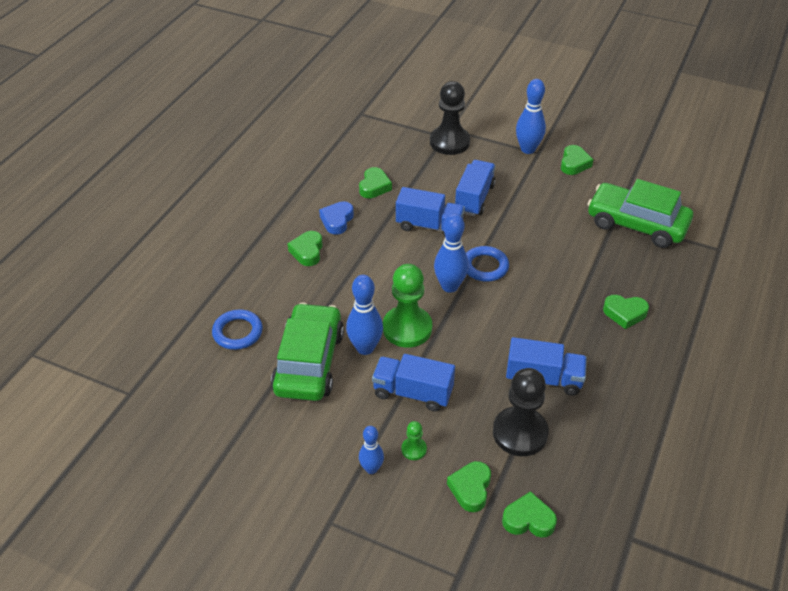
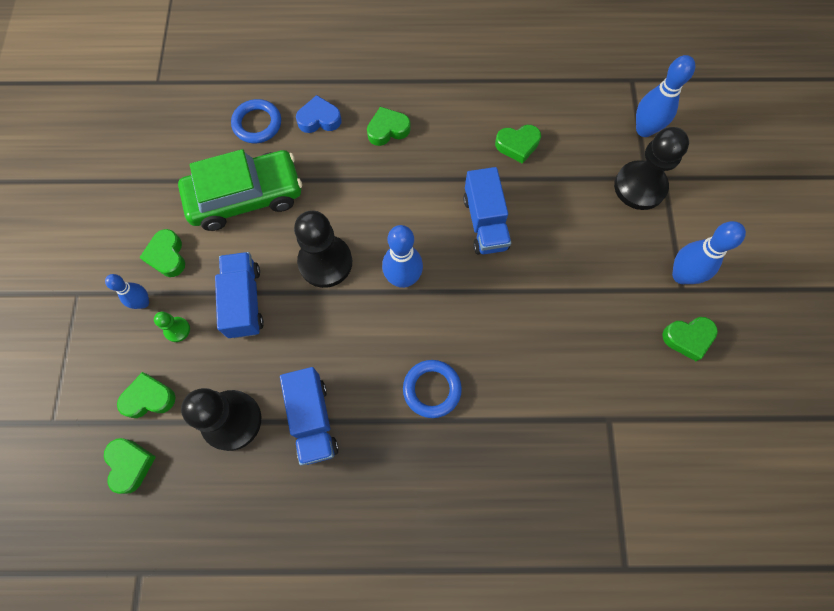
camera: 65 degrees right, 25 degrees up
blue heart [319,201,354,235] -> blue heart moved to [296,95,342,133]
blue bowling pin [346,275,383,355] -> blue bowling pin moved to [636,55,695,137]
green pawn [383,264,432,348] -> black pawn [294,210,352,288]
blue truck [455,160,496,216] -> none
blue ring [466,246,509,282] -> blue ring moved to [403,360,462,418]
green car [587,179,693,248] -> none
green heart [603,295,649,329] -> green heart moved to [139,229,185,277]

